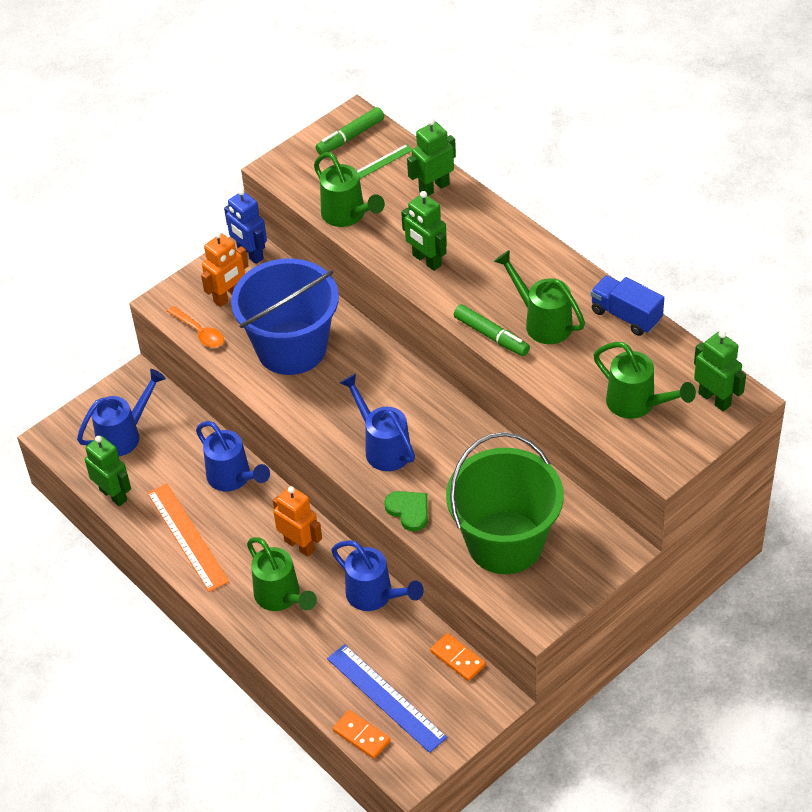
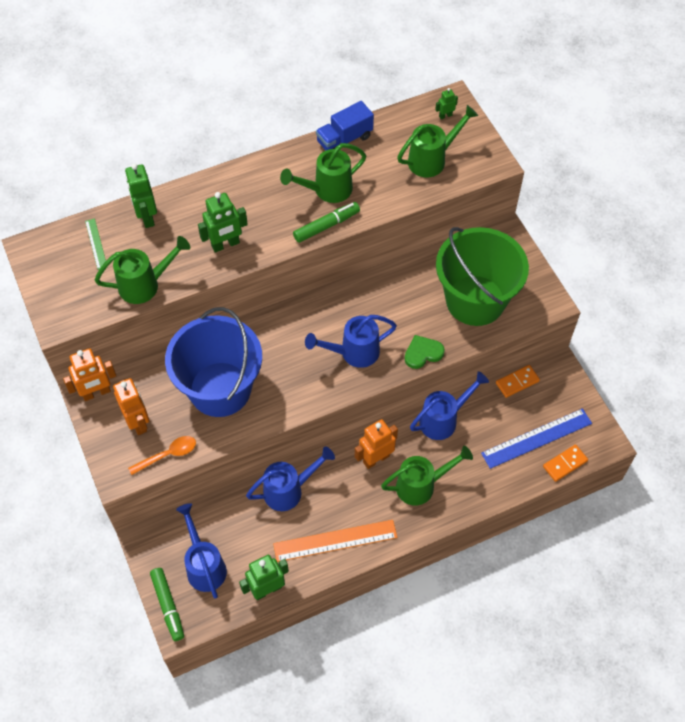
camera: 75 degrees left, 10 degrees up
blue robot [224,189,267,264] -> orange robot [63,348,116,401]
green marker [316,107,384,155] -> green marker moved to [150,568,184,641]
green robot [694,331,746,412] -> green robot [435,88,458,119], size x0.51

